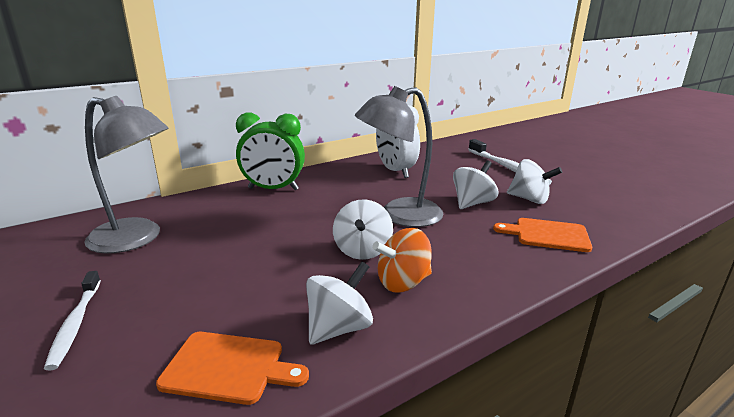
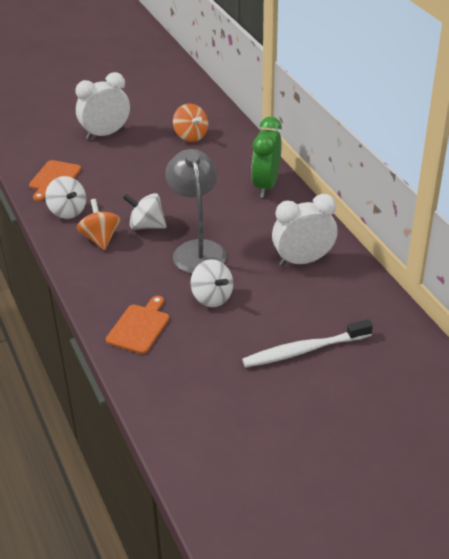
camera: 100 degrees right, 15 degrees up
white toothbrush [44,271,101,371] -> white clock [75,72,130,140]
grey lamp [84,96,169,254] -> orange spinning top [173,104,208,142]
white spinning top [507,159,562,204] -> none

